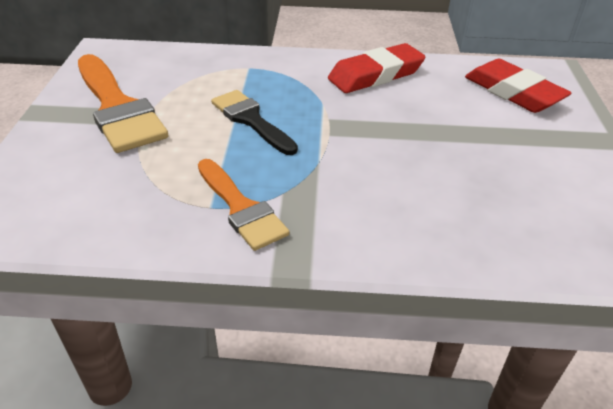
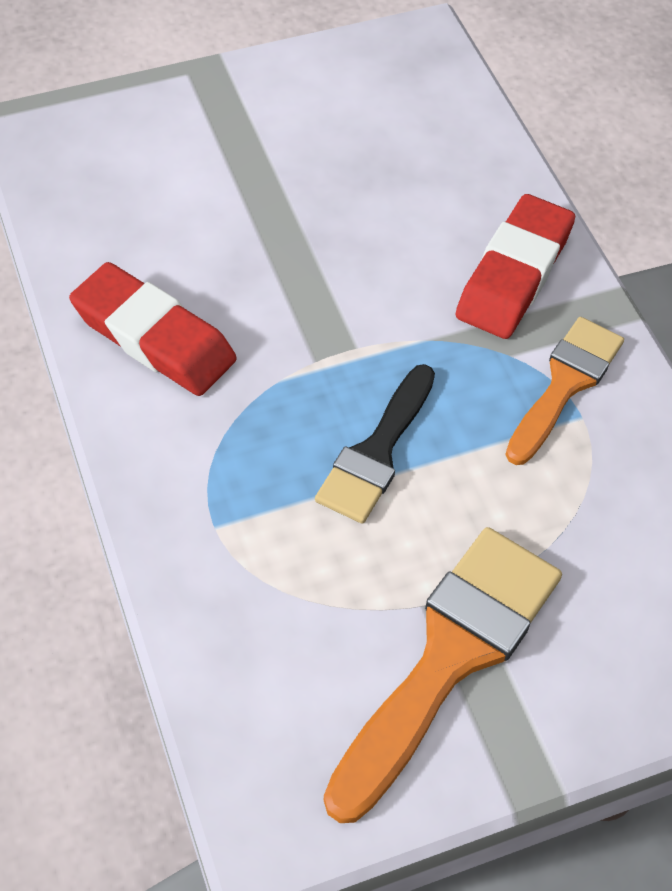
camera: 115 degrees left, 15 degrees up
red eraser [465,59,572,113] -> red eraser moved to [456,194,575,339]

